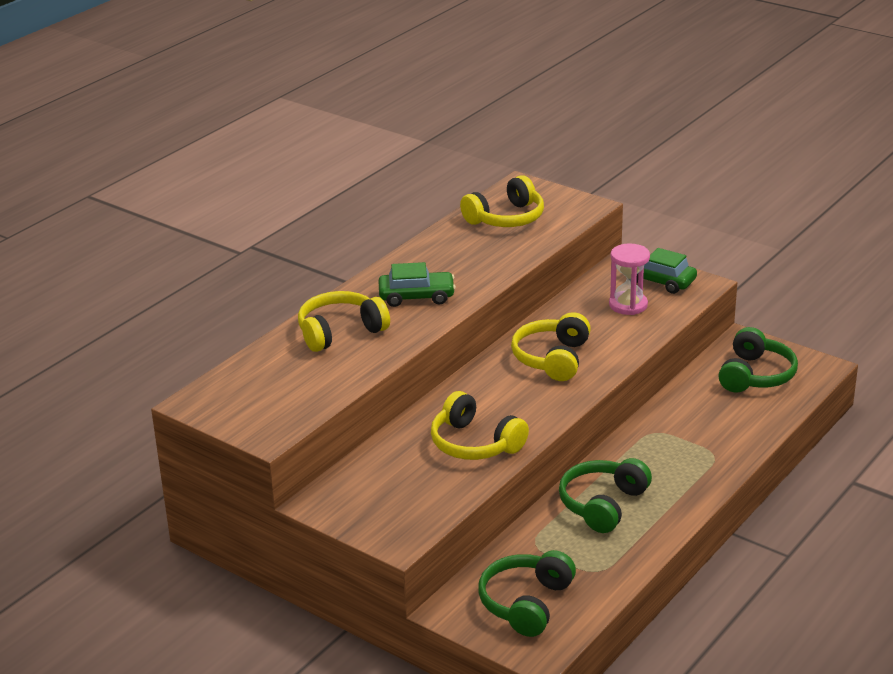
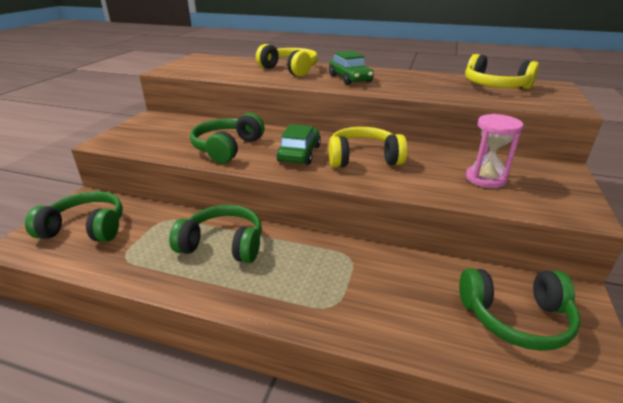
camera: 70 degrees right, 0 degrees up
yellow headphones [431,391,529,460] -> green headphones [190,113,265,163]
green car [636,248,697,294] -> green car moved to [276,124,321,165]

